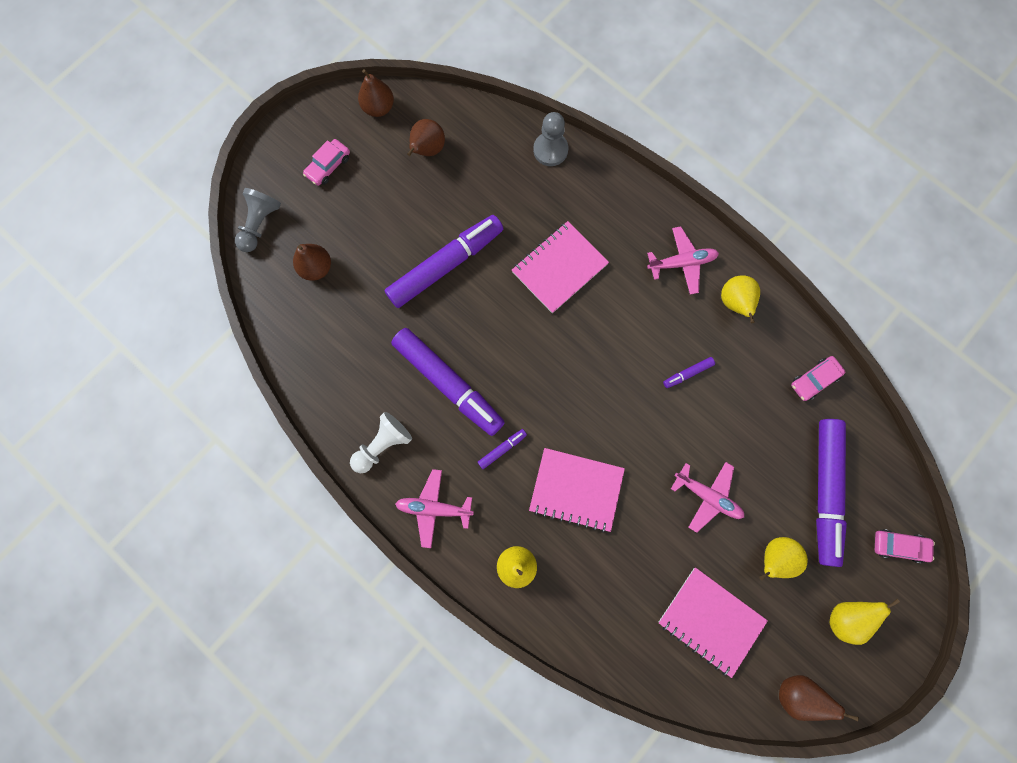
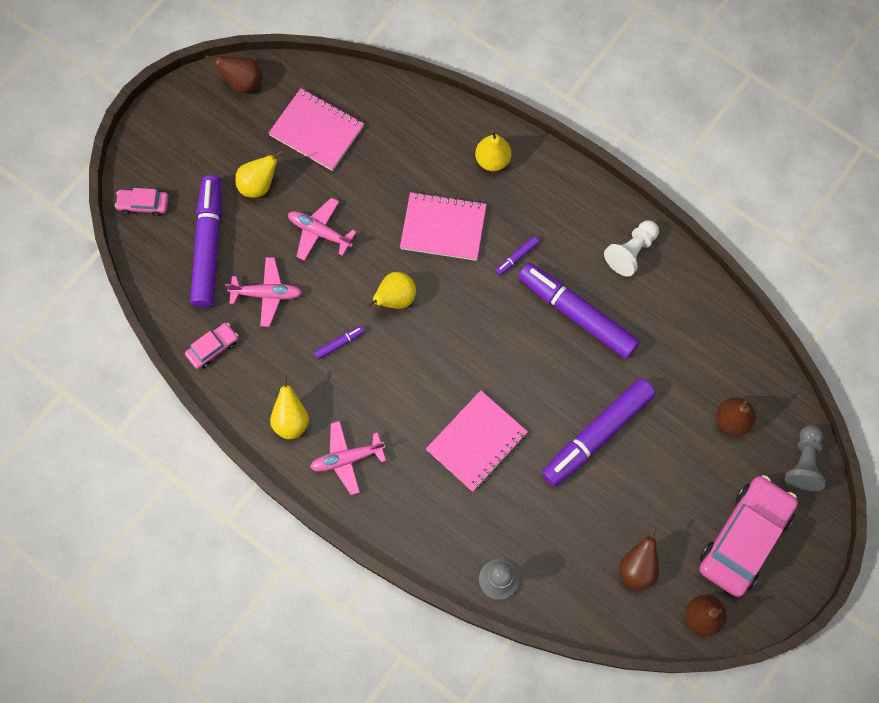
camera: 175 degrees right, 5 degrees down
pink car [303,139,350,186] -> pink car [699,475,798,597], size x2.13
pink plane [395,469,474,548] -> pink plane moved to [225,257,302,327]
yellow pear [830,599,900,645] -> yellow pear moved to [367,272,416,309]

